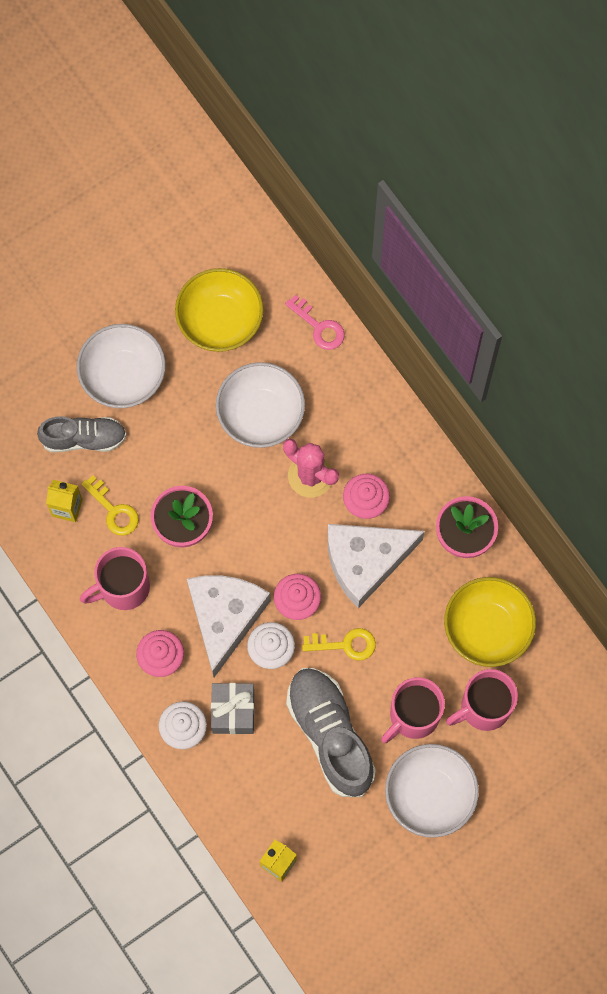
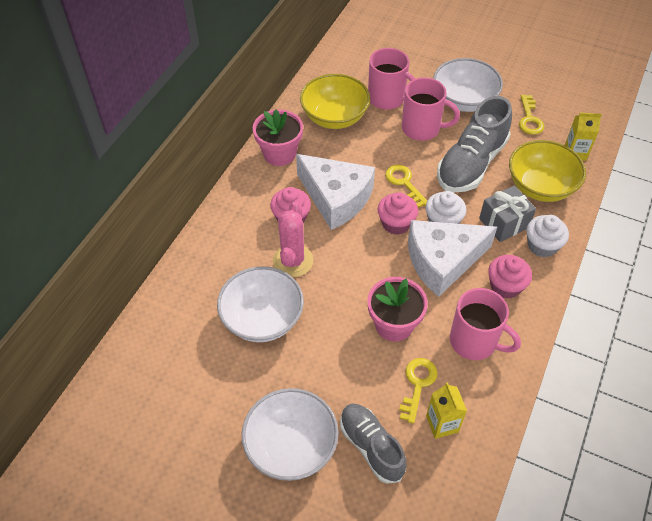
camera: 120 degrees left, 20 degrees down
yellow bowl [175,268,263,352] -> yellow bowl moved to [509,140,586,202]
pink key [285,294,345,350] -> none
none -> yellow key [519,95,544,135]

